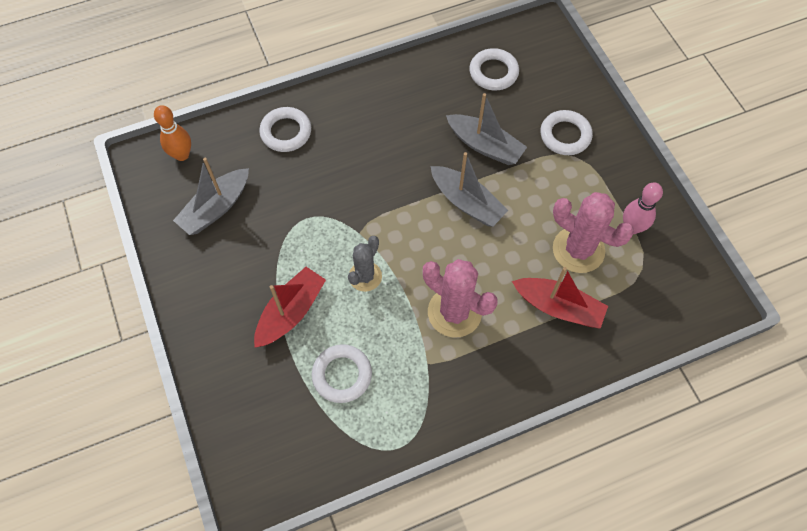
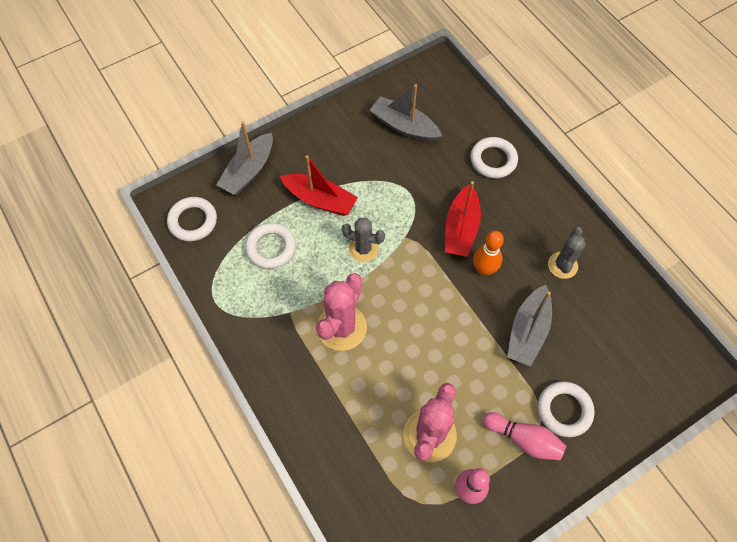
camera: 80 degrees right, 0 degrees up
orange bowling pin [154,105,191,161] -> orange bowling pin moved to [473,231,504,276]
grey boat [431,152,508,227] -> grey boat moved to [216,122,273,195]
white ring [469,48,519,90] -> white ring moved to [167,197,217,242]
red boat [512,267,608,329] -> red boat moved to [445,181,481,257]
none -> pink bowling pin [483,412,566,460]
none -> grey cactus [548,226,586,279]

